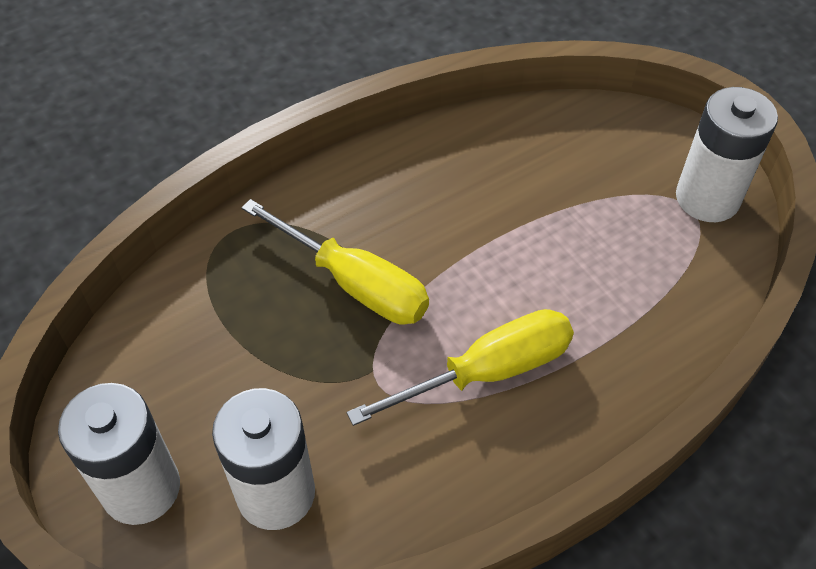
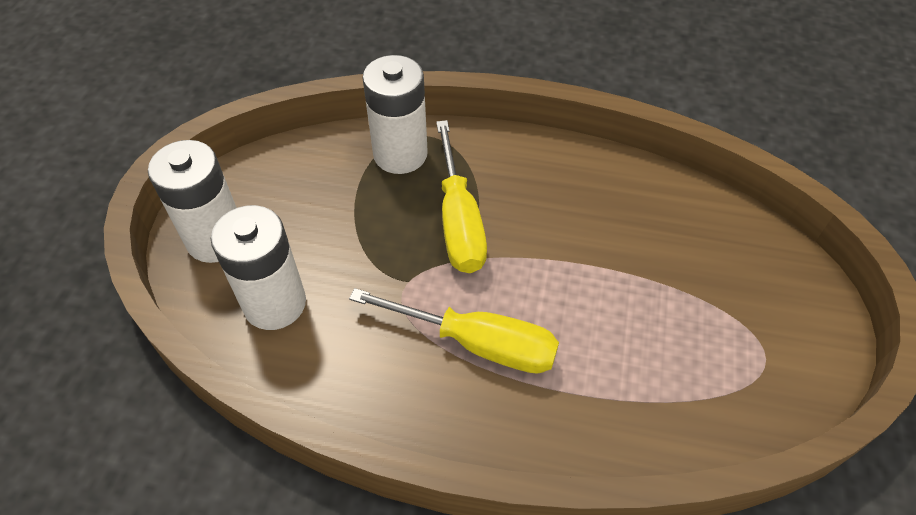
camera: 45 degrees right, 0 degrees up
white battery [676,87,778,222] -> white battery moved to [363,55,428,174]

